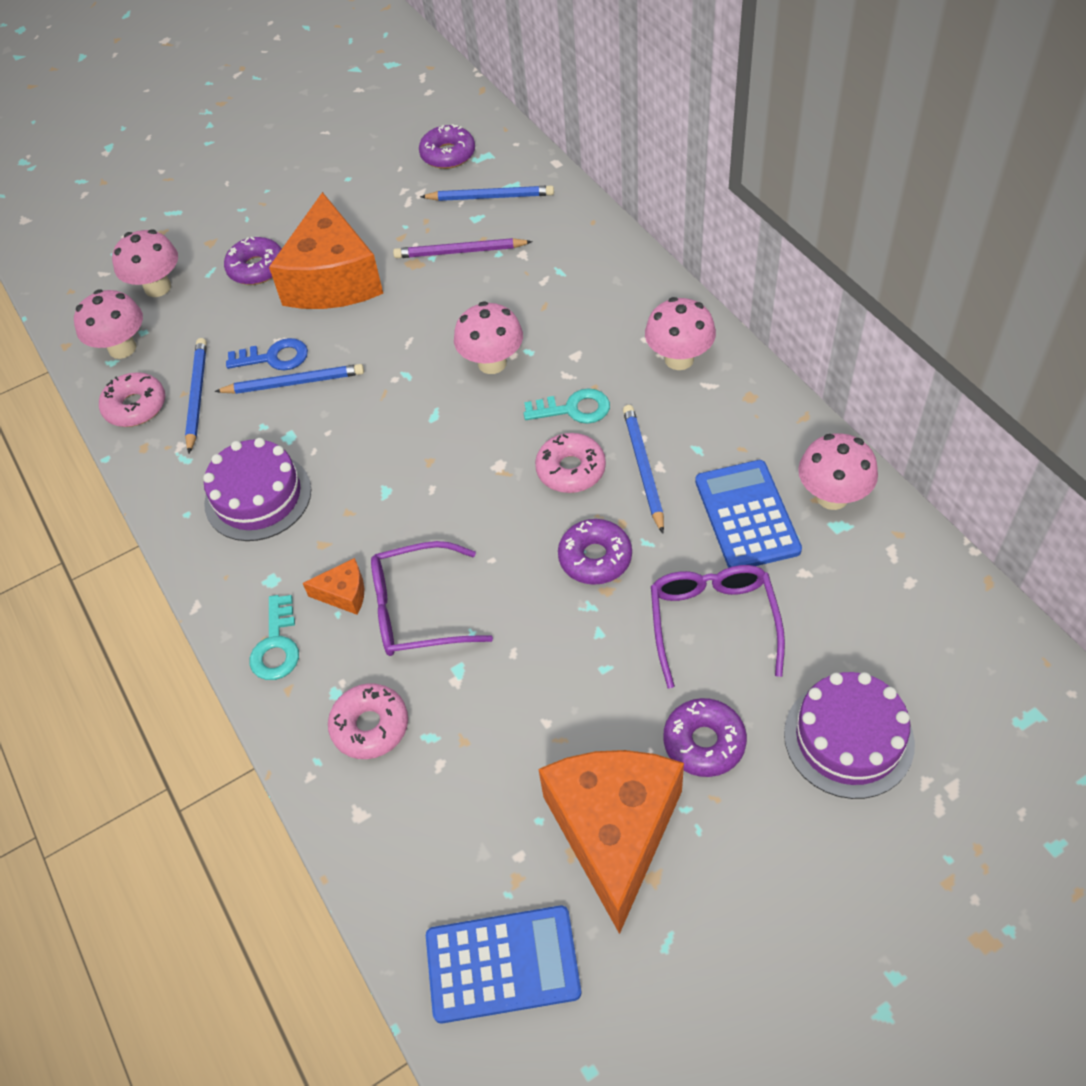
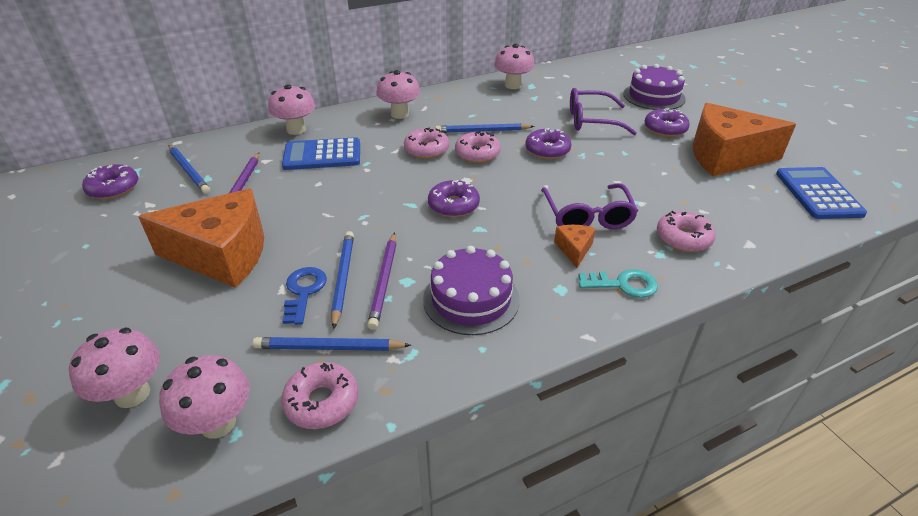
camera: 90 degrees left, 15 degrees down
purple donut [224,237,282,285] -> purple donut moved to [428,180,480,217]
blue pencil [420,185,554,201] -> blue pencil turned 135 degrees clockwise [169,145,210,194]
pink mushroom [454,302,523,374] -> pink mushroom moved to [268,84,315,135]
turquoise key [524,388,610,424] -> pink donut [404,128,449,159]
blue calculator [695,460,802,568] -> blue calculator moved to [282,137,360,170]
none -> purple pencil [367,232,396,330]

